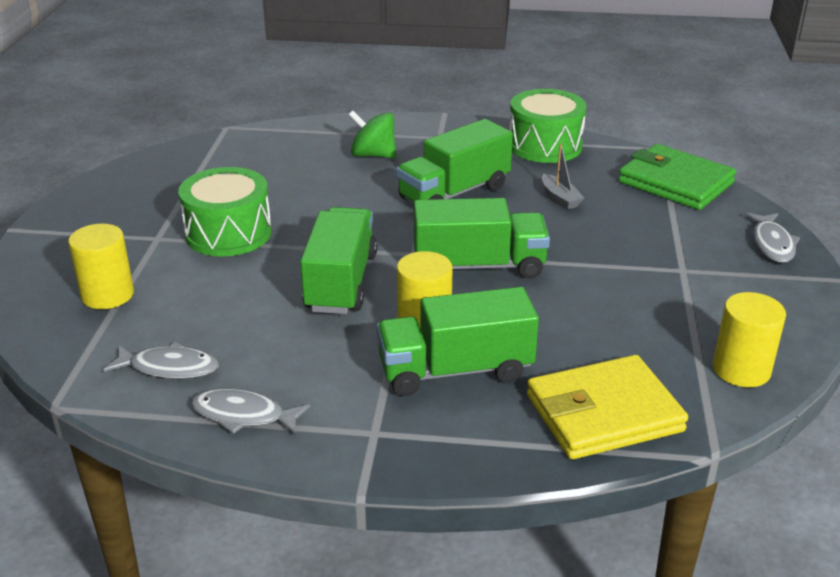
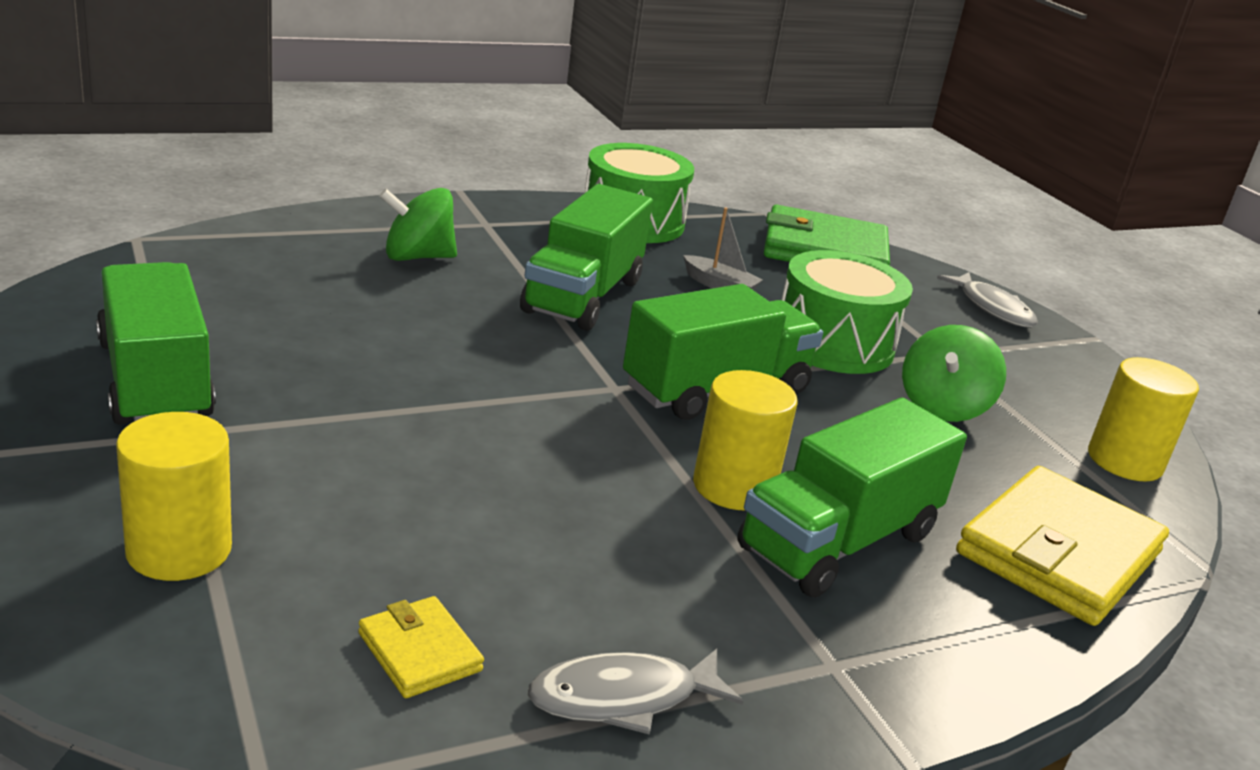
camera: 35 degrees left, 5 degrees down
grey fish [103,342,219,379] -> yellow wallet [358,596,484,698]
green drum [178,167,272,257] -> green drum moved to [781,250,913,374]
green truck [300,207,377,314] -> green truck moved to [96,262,216,425]
none -> green spinning top [902,325,1006,422]

